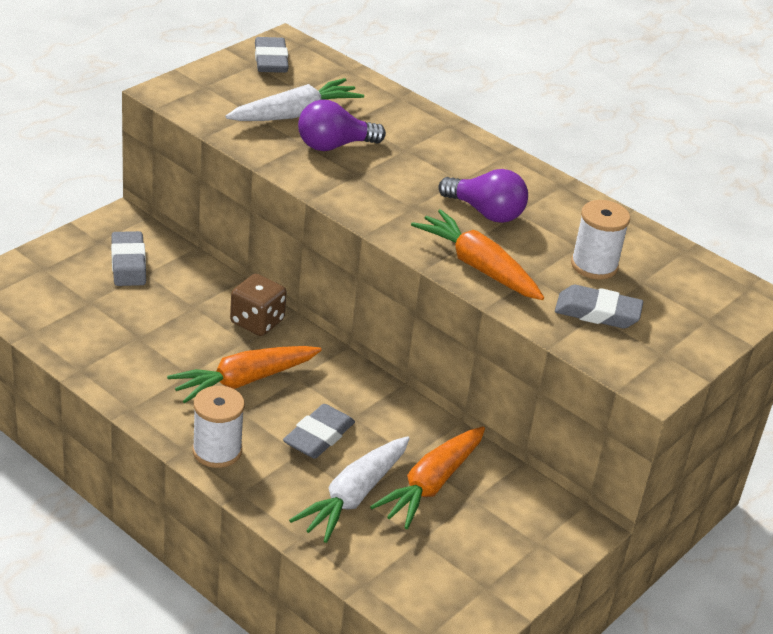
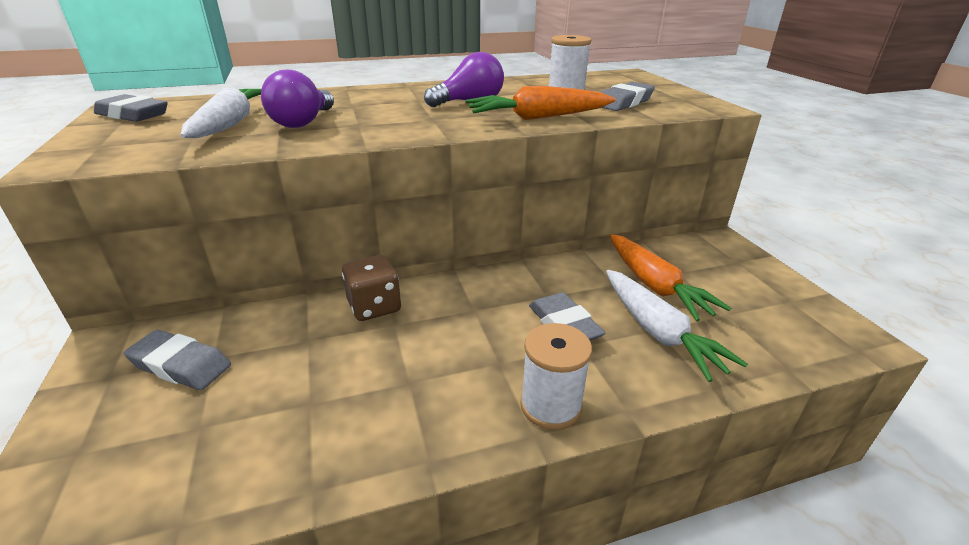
camera: 55 degrees left, 5 degrees down
orange carrot [167,346,322,403] -> none

